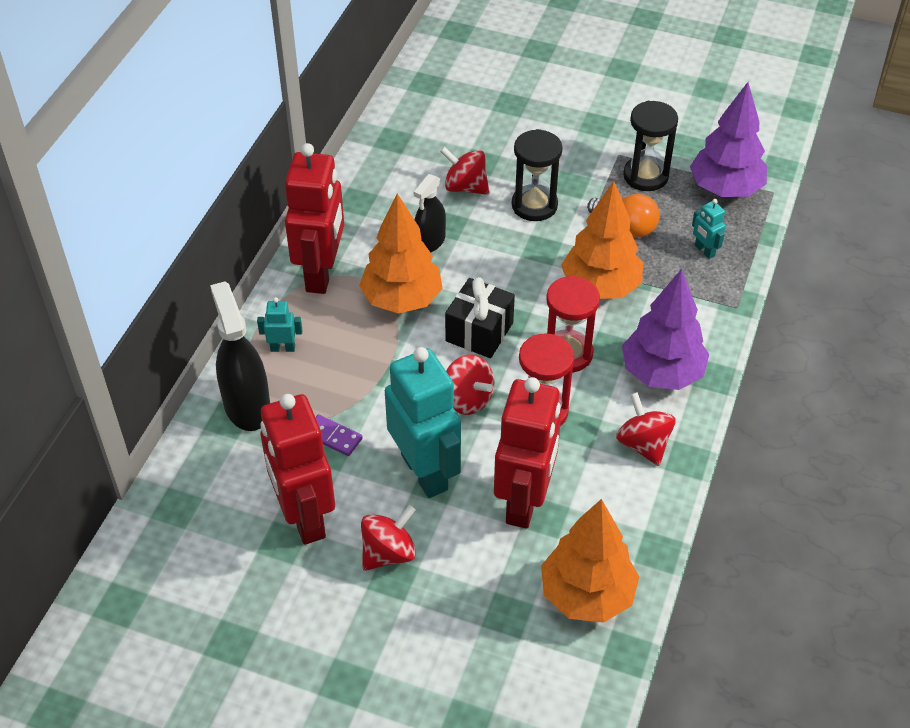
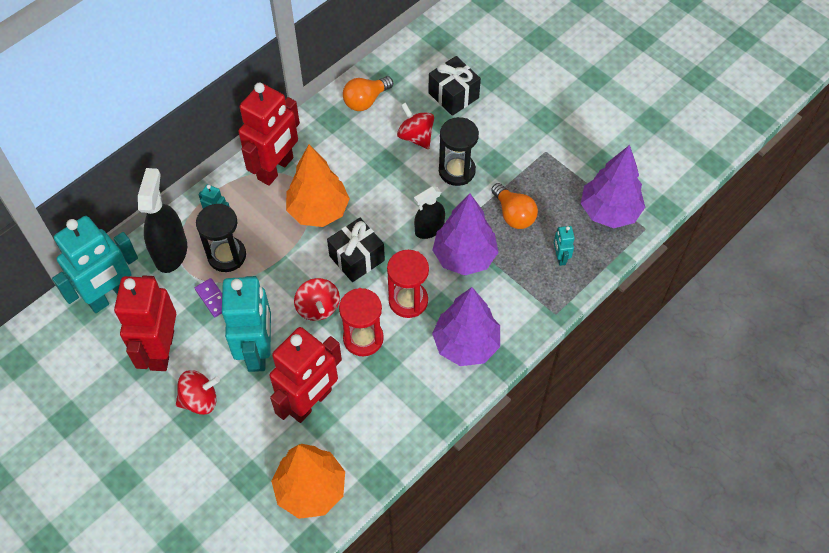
camera: 25 degrees right, 10 degrees up
black spray bottle [413,174,446,253] -> black spray bottle moved to [414,186,445,239]
orange tree [561,181,643,299] -> purple tree [433,193,499,275]
red spinning top [616,392,676,466] -> none
black hourglass [623,101,678,191] -> black hourglass moved to [196,204,246,272]
none -> turquoise robot [52,216,138,313]
none -> orange light bulb [343,76,393,111]
none -> black gift [428,56,481,116]

